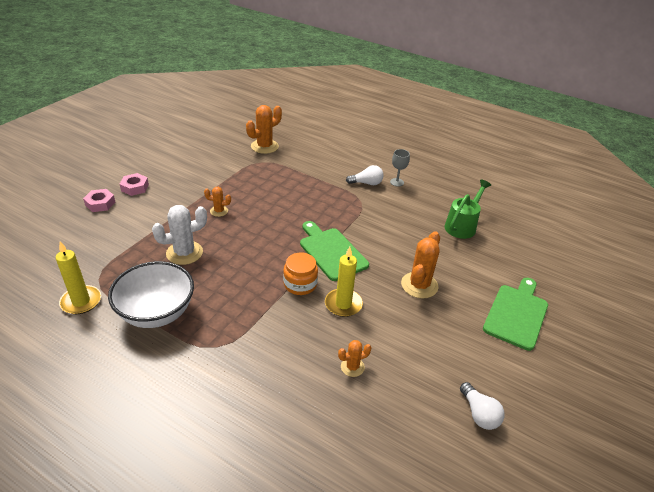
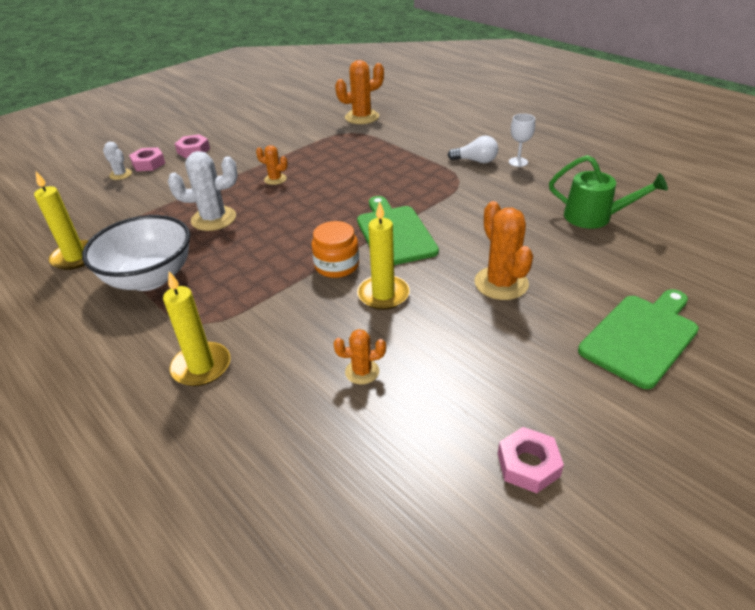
camera: 20 degrees right, 0 degrees up
grey goblet [390,149,410,186] -> white goblet [509,114,535,167]
orange cactus [401,231,440,299] -> orange cactus turned 60 degrees counterclockwise [474,201,533,300]
green watering can [445,180,491,239] -> green watering can turned 60 degrees clockwise [549,155,668,229]
white light bulb [460,382,505,430] -> pink nut [498,427,564,493]
none -> white cactus [103,142,132,180]
none -> yellow candle [163,271,231,386]

